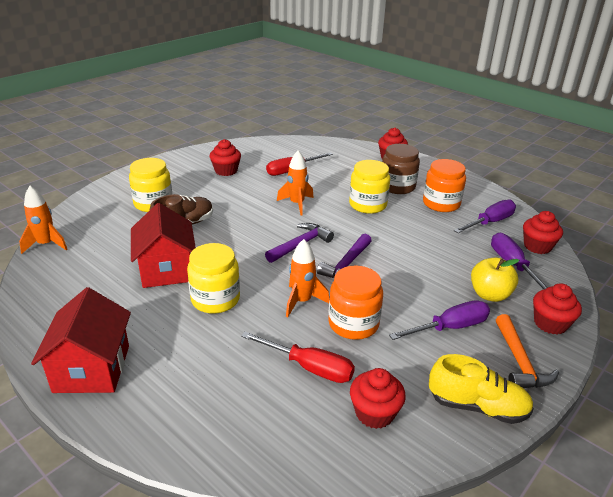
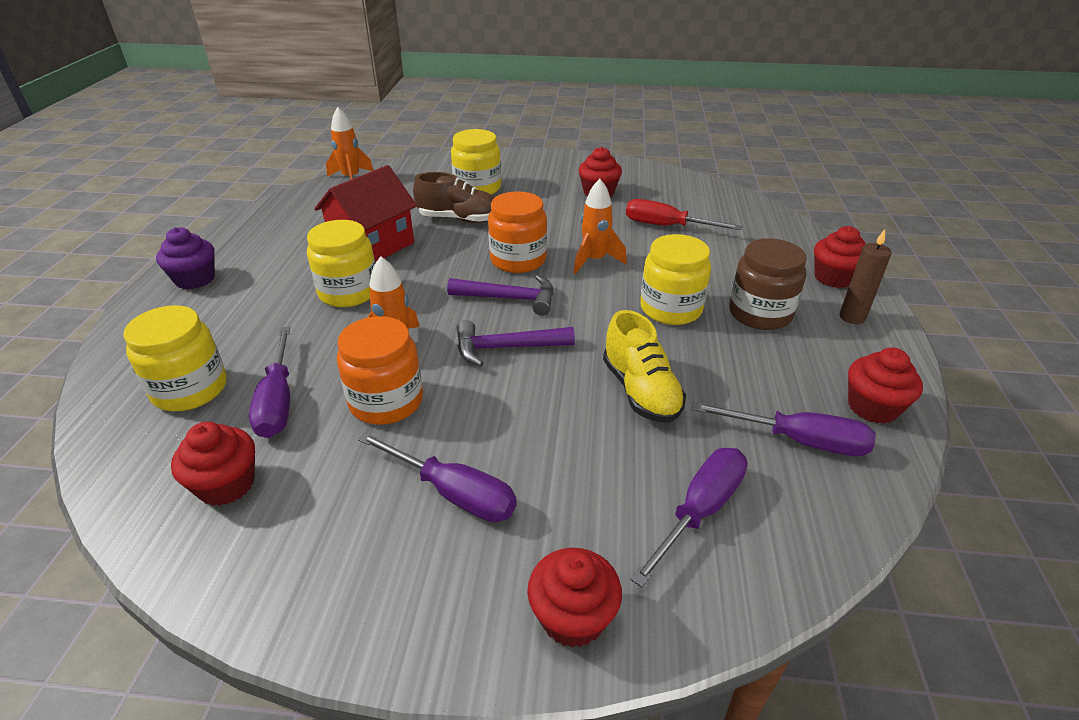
camera: 55 degrees right, 5 degrees up
red house [31,287,131,393] -> purple cupcake [156,227,215,289]
red screwdriver [241,332,355,383] -> purple screwdriver [249,326,290,438]
orange jar [423,159,466,212] -> orange jar moved to [488,191,547,273]
yellow shoe [429,354,534,424] -> yellow shoe moved to [603,310,686,423]
yellow apple [471,257,519,302] -> none
orange hammer [496,314,559,388] -> none
red cupcake [523,211,563,254] -> red cupcake moved to [848,348,923,424]
none -> yellow jar [123,305,227,411]
none -> brown candle [840,229,892,324]

